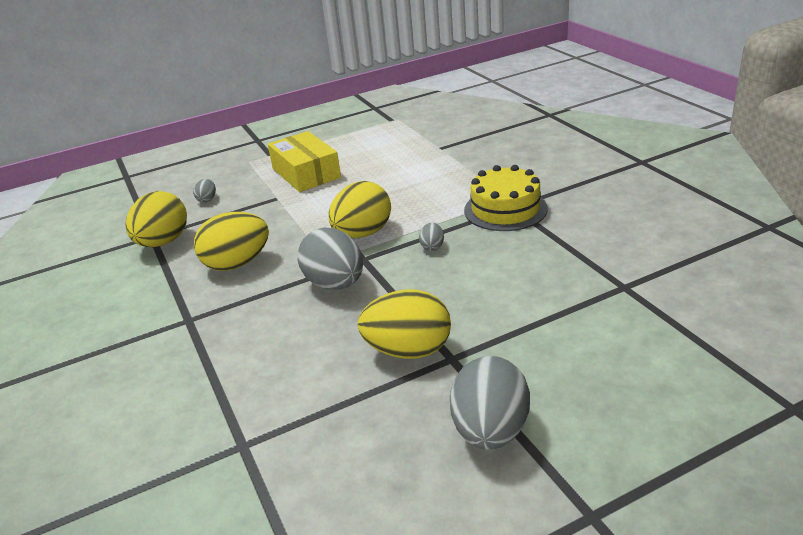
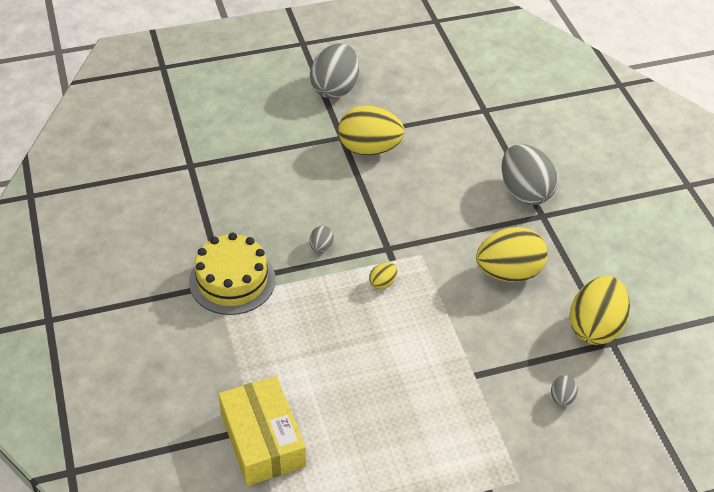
camera: 175 degrees left, 15 degrees up
yellow box [268,131,341,192] -> yellow box moved to [218,376,306,486]
grey egg [298,227,363,290] -> grey egg moved to [502,144,558,205]
yellow egg [328,181,391,238] -> yellow egg [369,262,398,289], size x0.44

